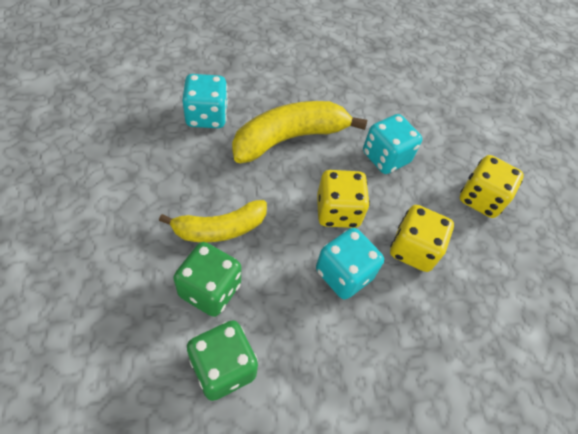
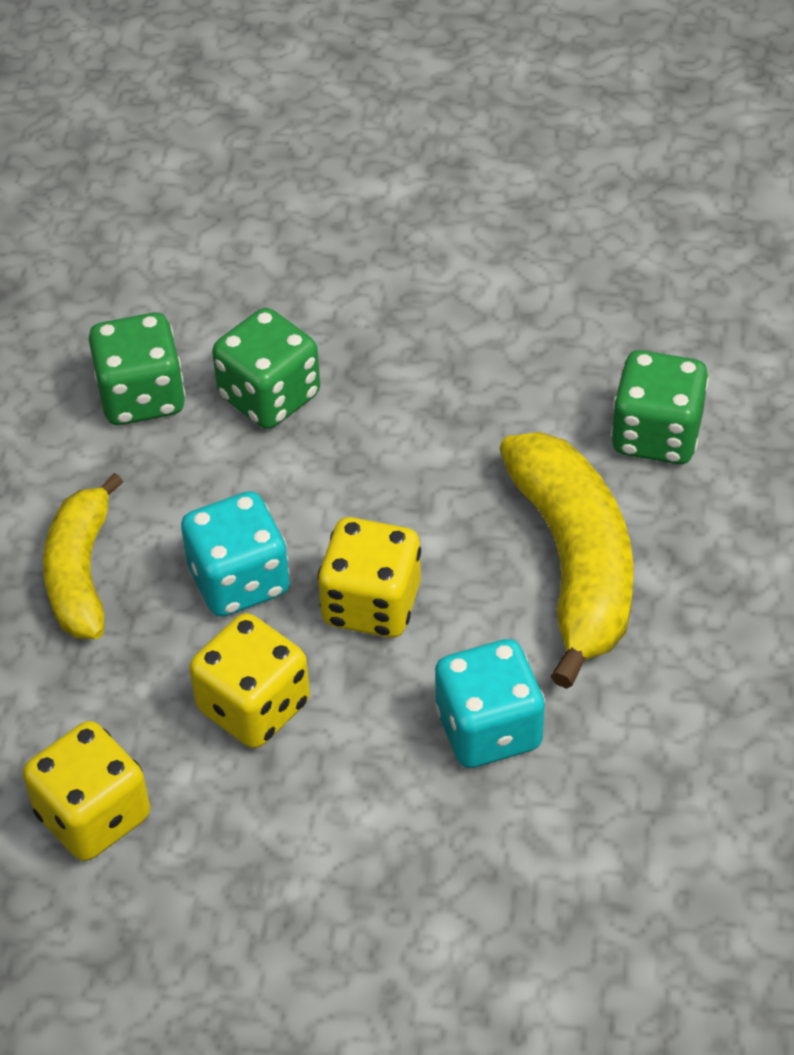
camera: 115 degrees right, 5 degrees down
yellow banana [159,200,267,242] -> yellow banana moved to [43,473,123,639]
turquoise dice [182,74,228,128] -> green dice [611,350,709,464]
yellow dice [460,155,524,218] -> yellow dice moved to [23,721,150,861]

